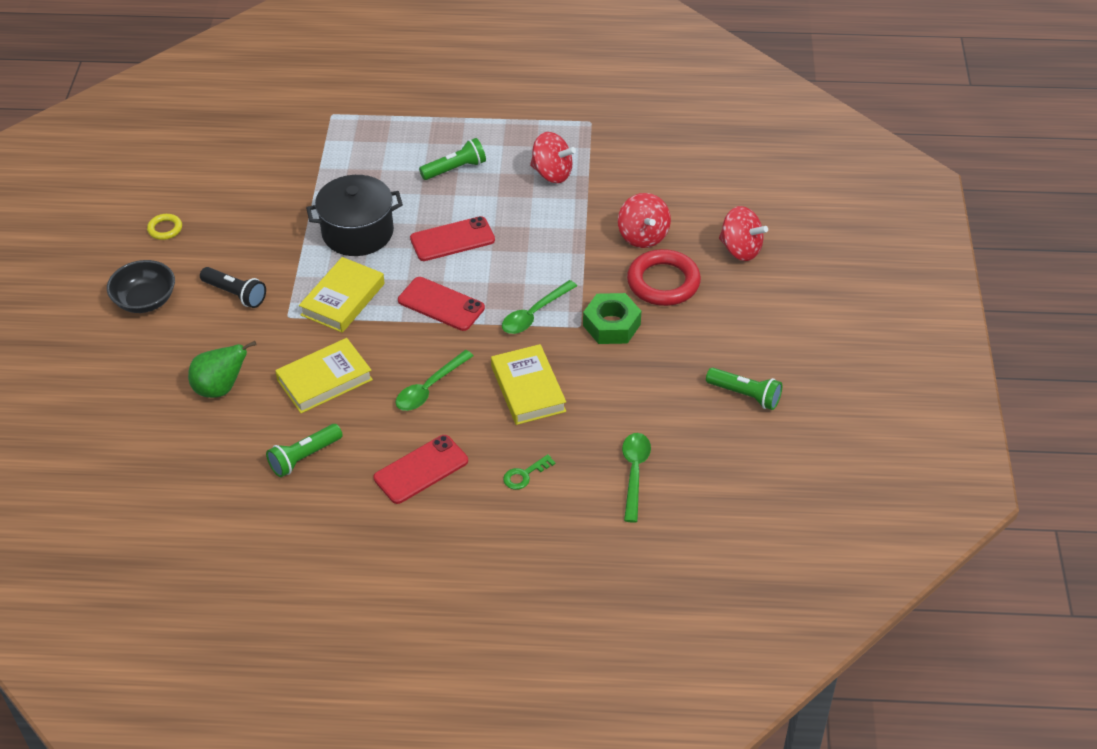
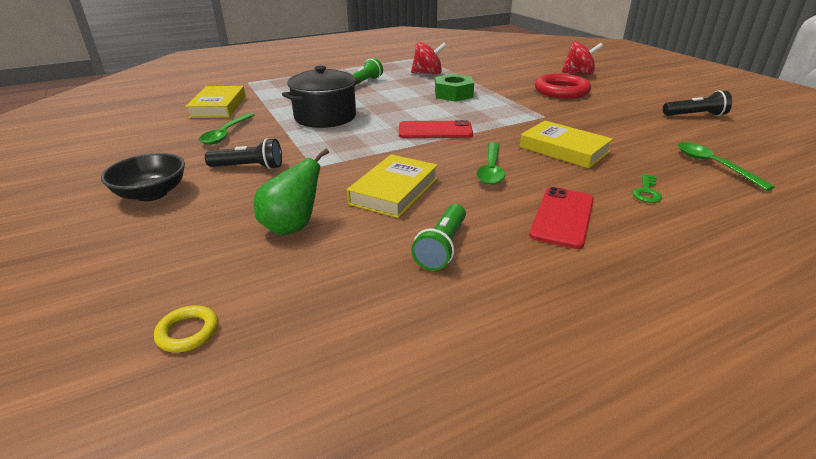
camera: 30 degrees left, 15 degrees down
yellow ring [147,214,182,240] -> yellow ring moved to [154,305,218,352]
yellow book [299,257,385,333] -> yellow book moved to [185,86,246,118]
red phone [410,216,495,261] -> none
green spoon [502,280,577,334] -> green spoon moved to [199,113,255,145]
green nut [583,293,641,344] -> green nut moved to [435,74,474,102]
red spinning top [618,193,671,248] -> none
green flashlight [706,368,782,410] -> black flashlight [663,90,732,116]

